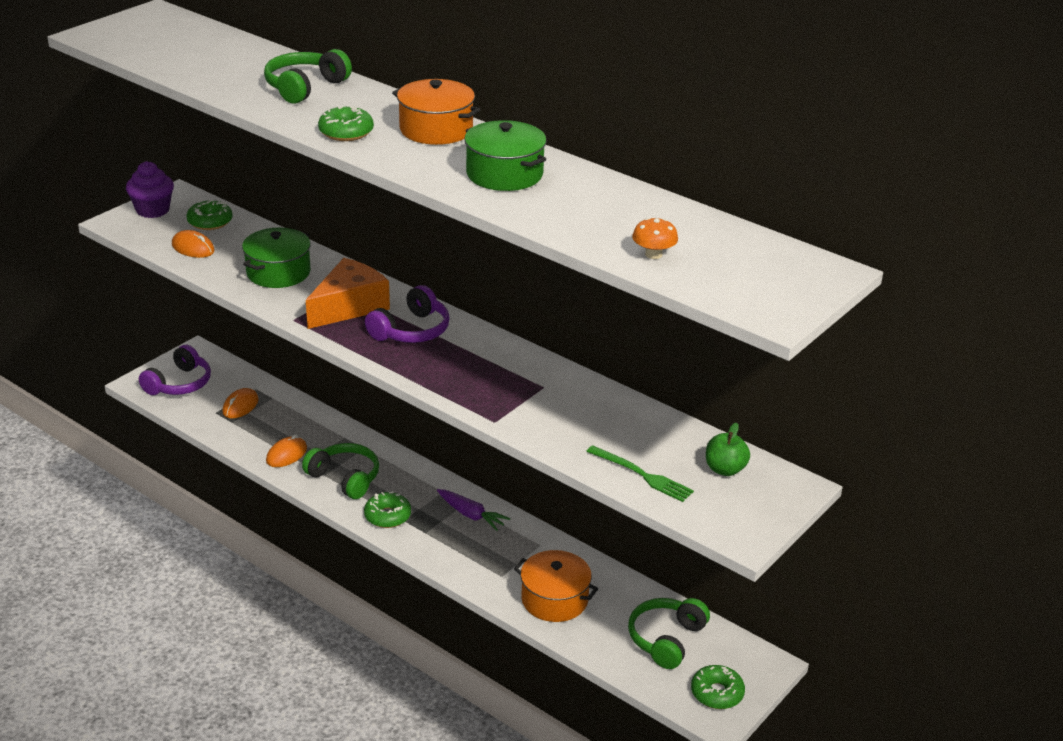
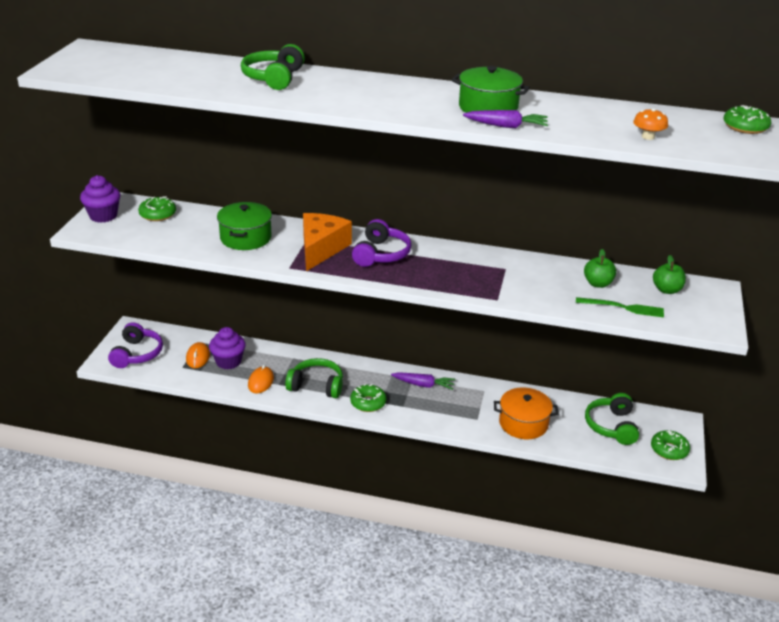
camera: 25 degrees left, 0 degrees up
orange mouse [172,230,215,258] -> none
green donut [318,106,374,141] -> green donut moved to [724,105,771,134]
orange pot [392,79,481,145] -> none
none -> purple cupcake [209,327,246,369]
none -> purple carrot [463,110,548,128]
none -> green apple [584,249,616,288]

